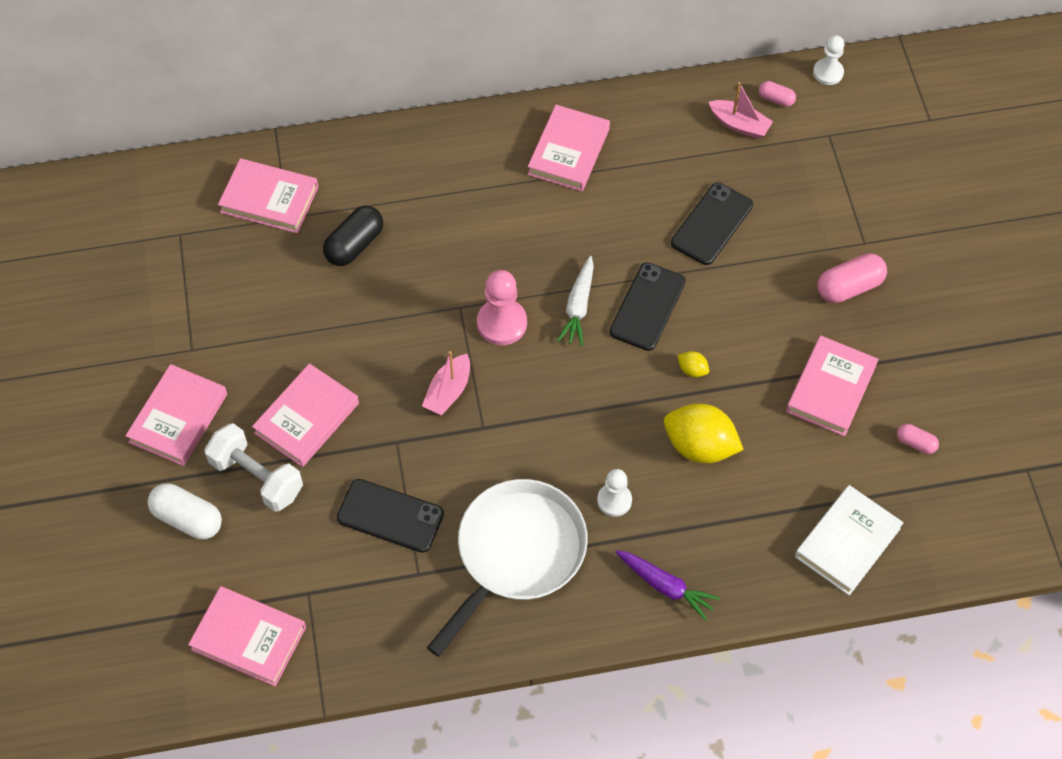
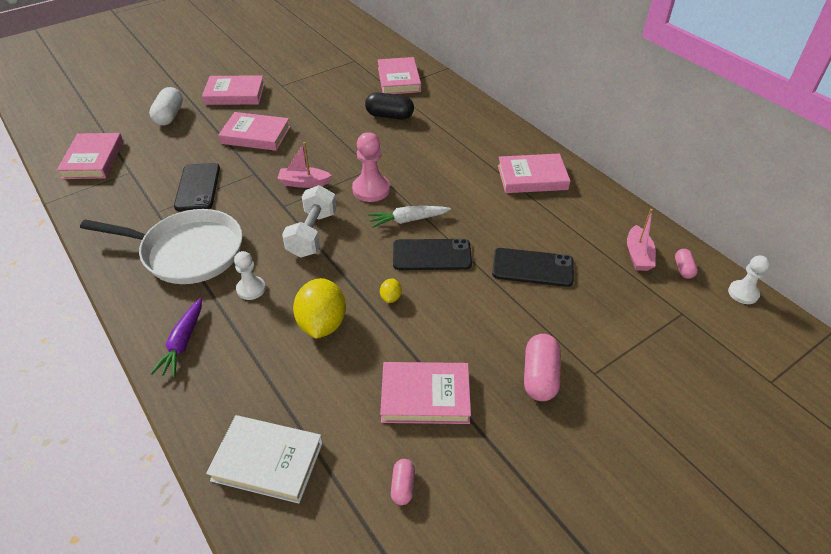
camera: 65 degrees right, 15 degrees down
white dumbbell [204,423,303,512] -> white dumbbell moved to [282,185,337,258]
pink capsule [817,253,887,303] -> pink capsule turned 60 degrees clockwise [524,334,561,401]

